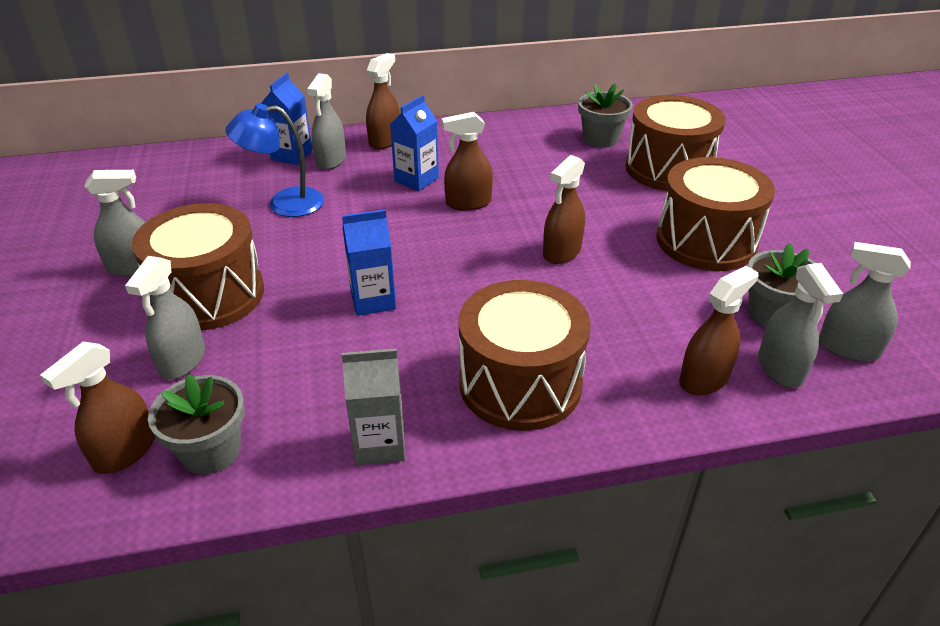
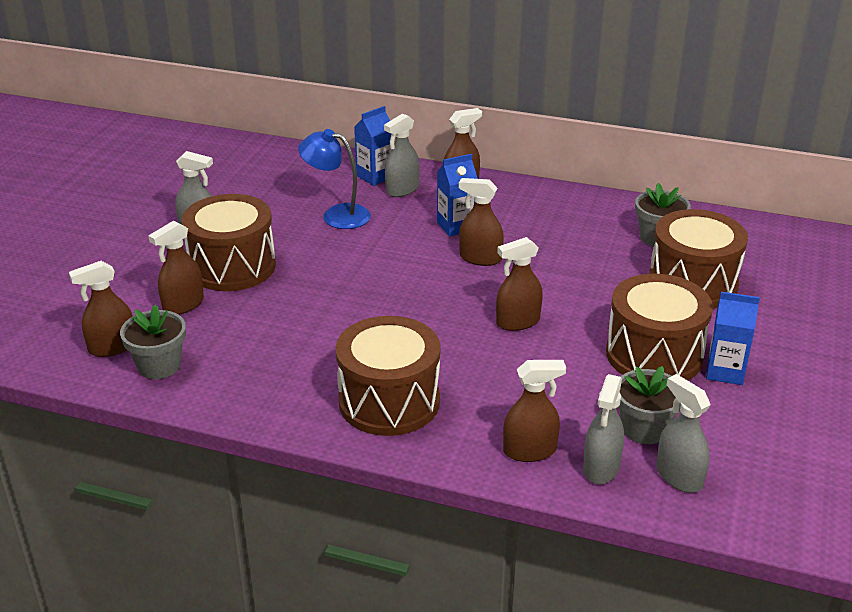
camera: 30 degrees right, 5 degrees down
grey spray bottle [125,256,205,380] -> brown spray bottle [148,221,204,315]
blue carton [342,209,396,316] -> blue carton moved to [706,292,760,385]
grey carton [342,349,406,465] -> none

